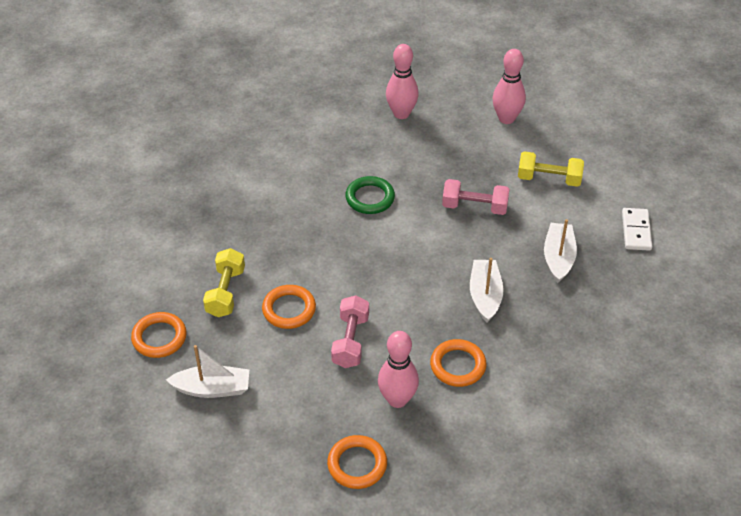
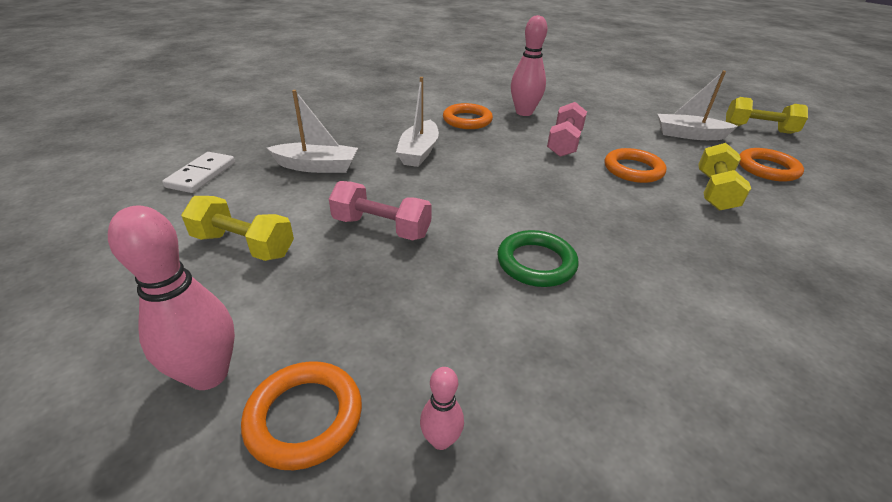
camera: 170 degrees left, 10 degrees down
orange ring [327,435,387,489] -> orange ring moved to [241,361,362,470]
pink bowling pin [386,44,419,119] -> pink bowling pin [420,367,464,450], size x0.51
white boat [544,219,577,283] -> white boat turned 105 degrees counterclockwise [267,90,358,173]
none -> yellow dumbbell [726,97,808,134]

